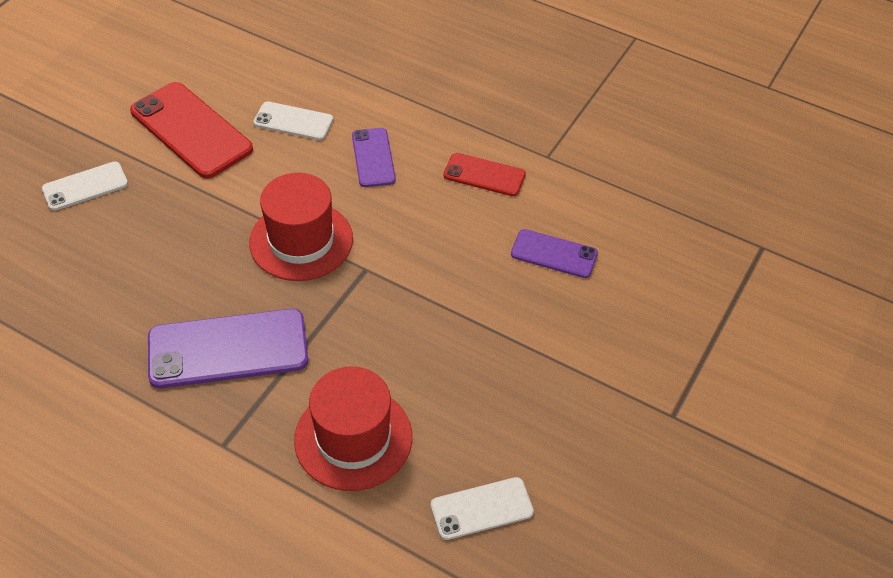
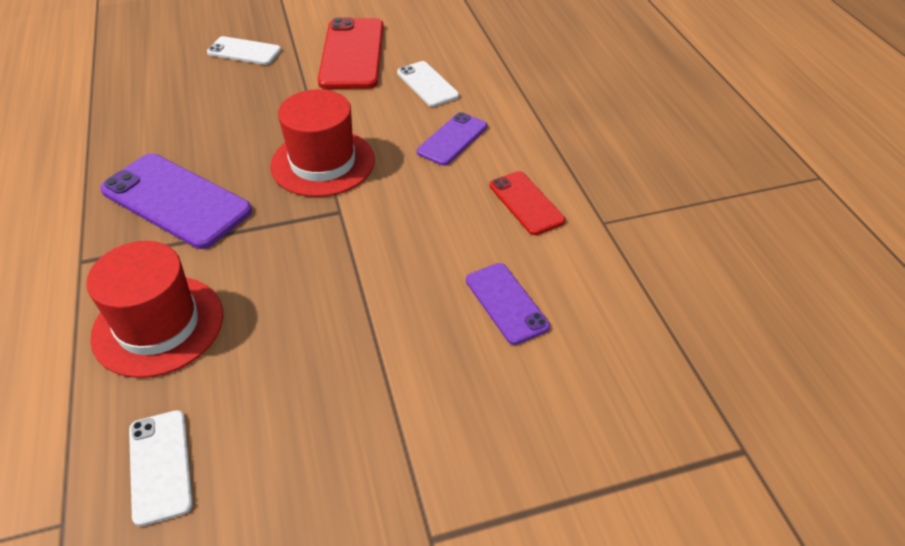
camera: 45 degrees right, 5 degrees down
white phone [431,477,534,540] -> white phone turned 45 degrees clockwise [129,410,193,526]

